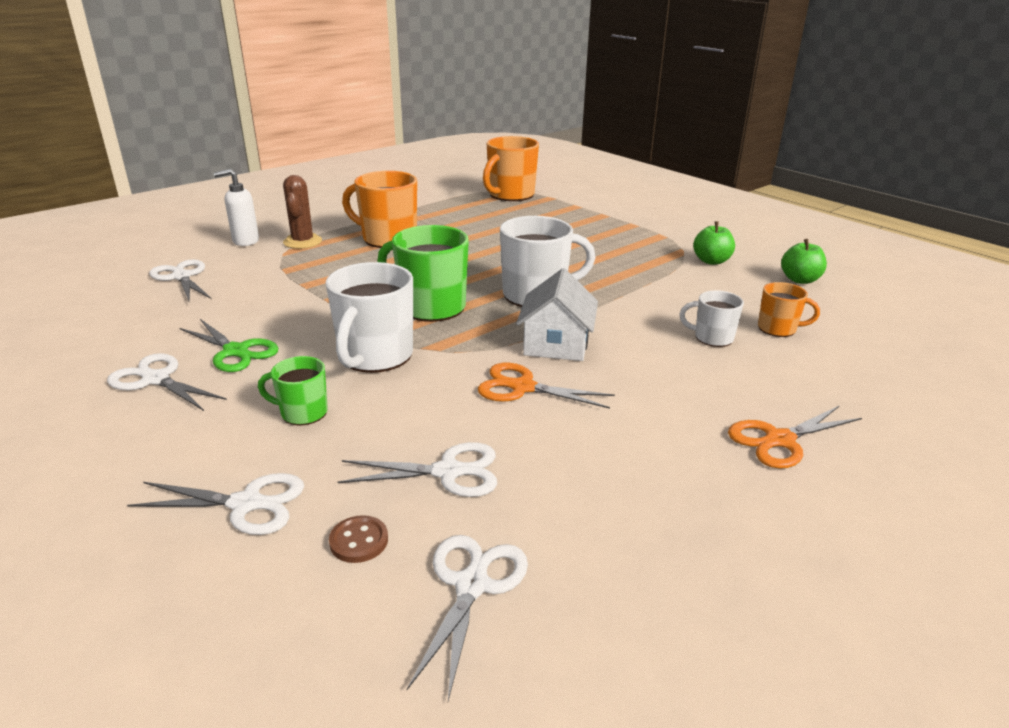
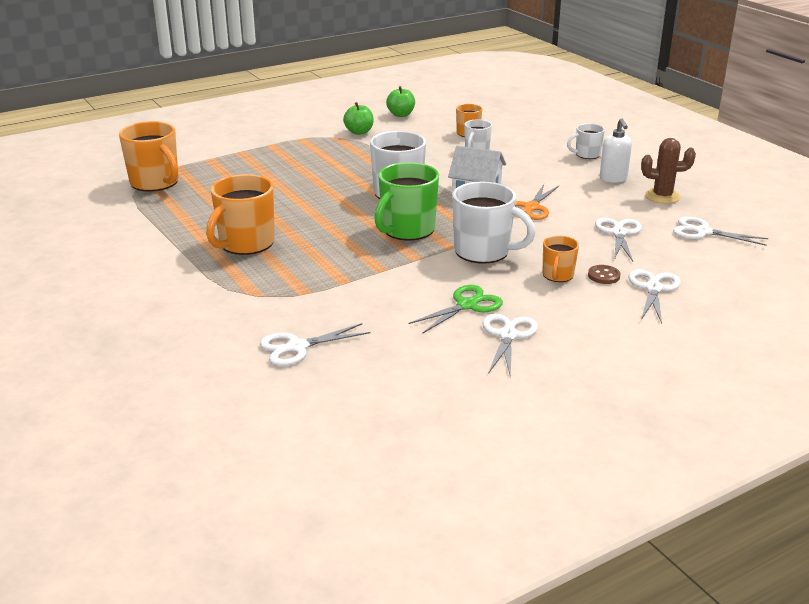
camera: 80 degrees left, 0 degrees up
white scissors [107,353,227,411] -> white scissors turned 150 degrees clockwise [483,314,538,378]
white soap dispenser [214,169,259,246] -> white soap dispenser moved to [600,118,632,183]
green mug [258,356,328,425] -> orange mug [543,236,579,282]
brown cactus [283,175,322,249] -> brown cactus moved to [641,138,696,204]
brown button [329,515,388,563] -> brown button moved to [588,265,621,284]
orange scissors [728,406,862,469] -> white mug [567,123,605,159]

